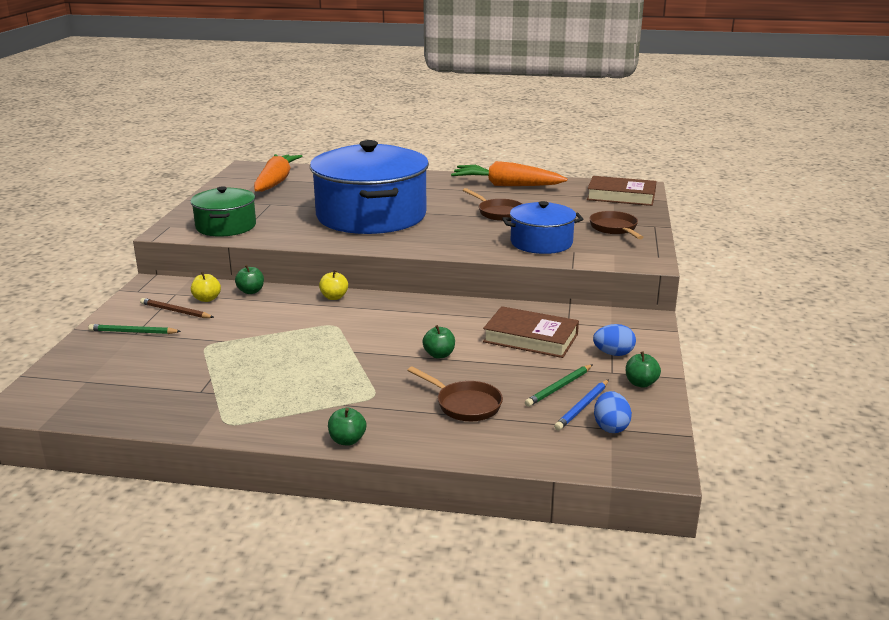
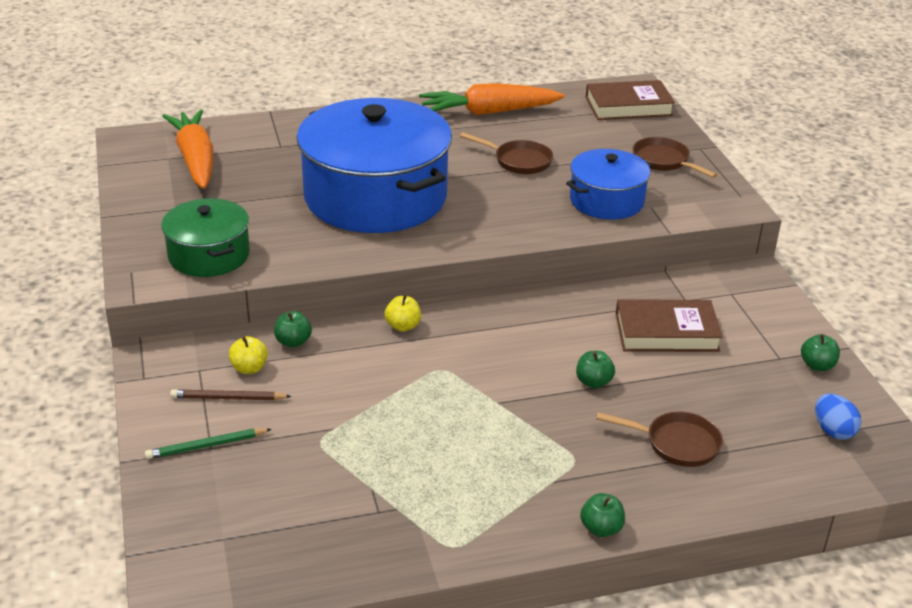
camera: 25 degrees left, 10 degrees up
green pencil [525,364,593,407] -> none
blue pencil [554,379,609,430] -> none
blue egg [593,324,636,356] -> none

